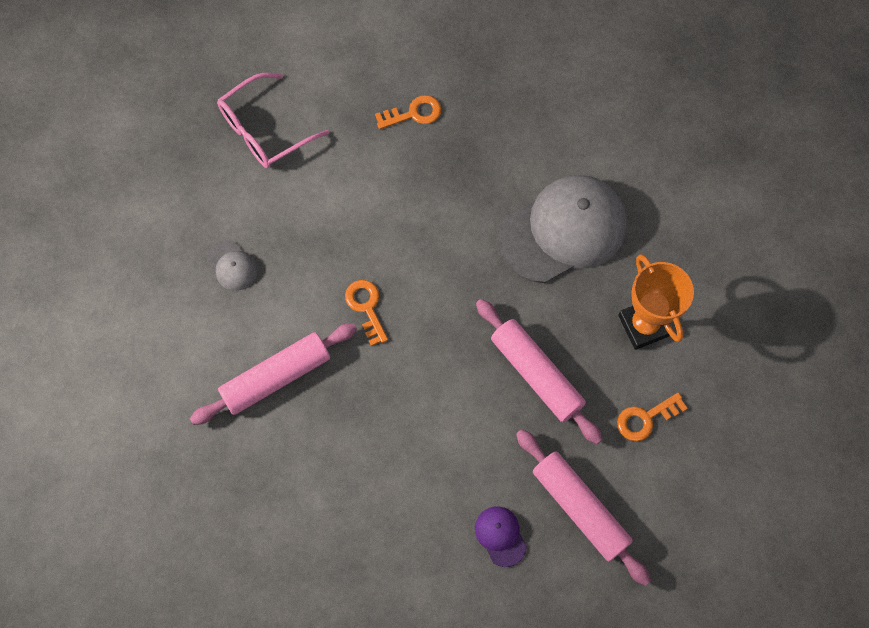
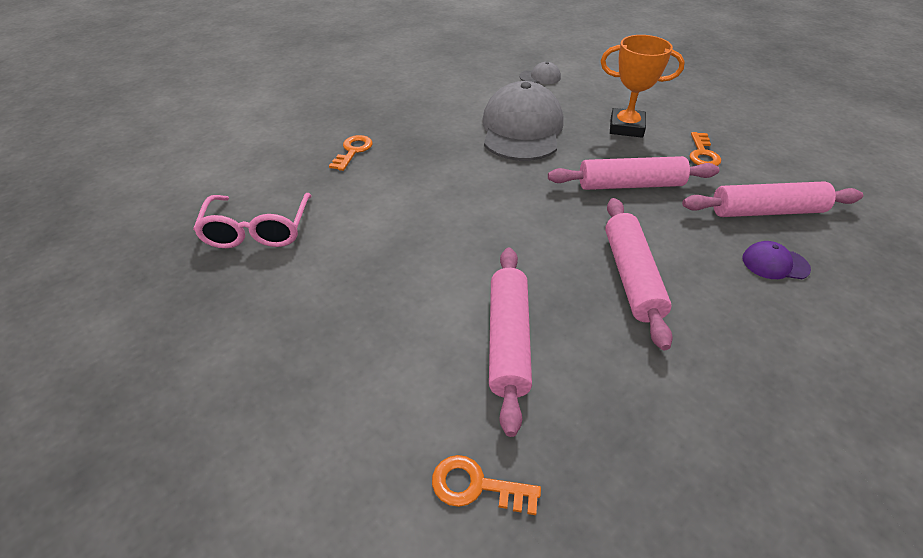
camera: 55 degrees left, 25 degrees down
grey cap [207,240,257,291] -> grey cap moved to [519,62,561,84]
orange key [345,280,388,346] -> orange key moved to [432,455,541,515]
none -> pink rolling pin [605,198,673,351]

